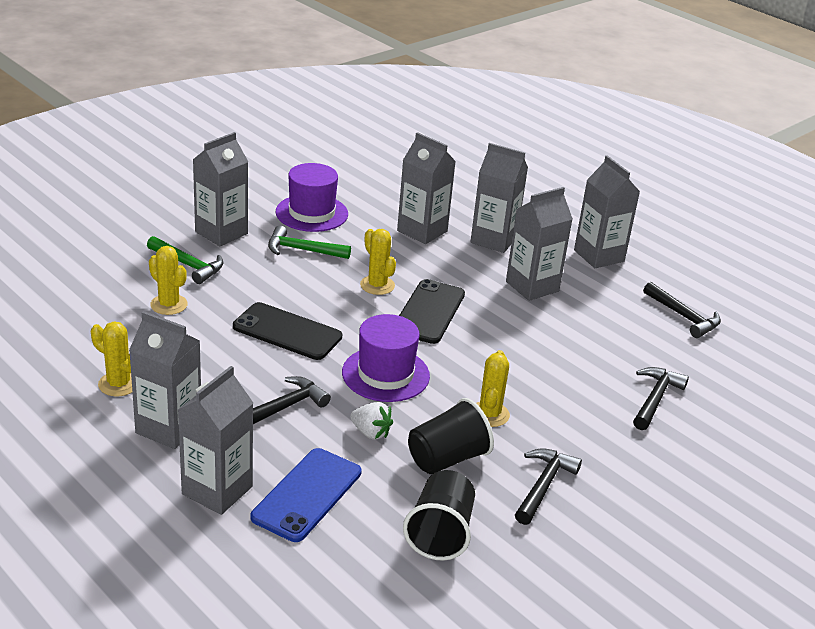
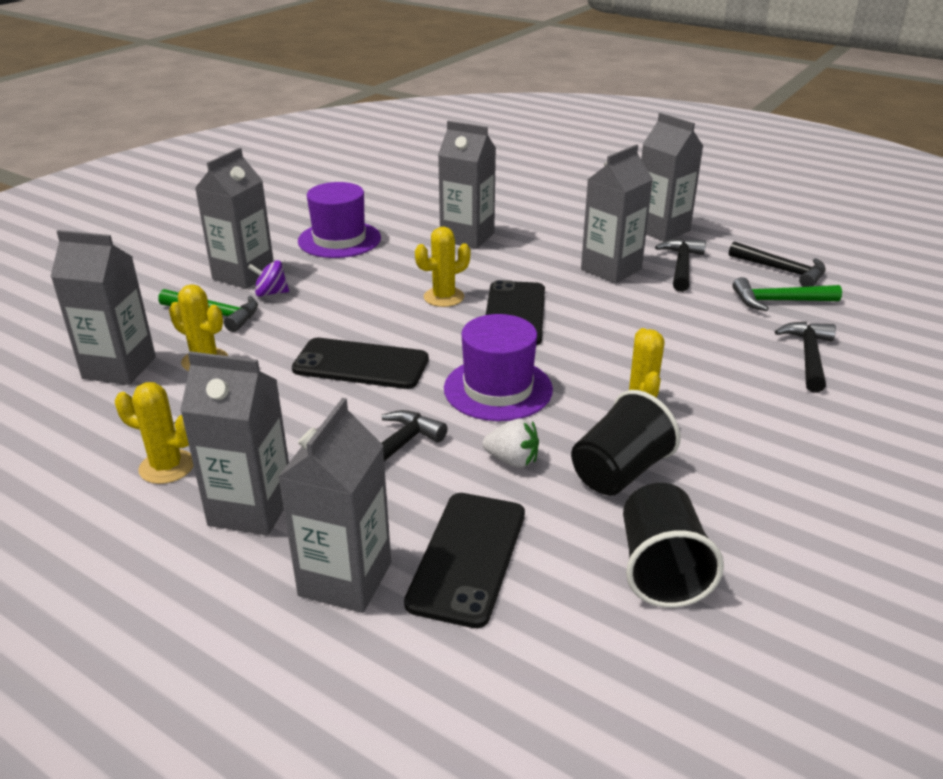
camera: 10 degrees left, 0 degrees up
blue phone [251,448,362,542] -> black phone [404,493,525,628]
green hammer [268,225,351,259] -> green hammer moved to [733,277,842,311]
yellow cactus [360,229,396,295] -> yellow cactus turned 75 degrees counterclockwise [415,227,471,307]
grey carton [470,143,528,253] -> grey carton moved to [50,230,156,385]
black hammer [515,448,582,525] -> black hammer moved to [655,239,706,292]
none -> purple spinning top [248,260,289,297]

